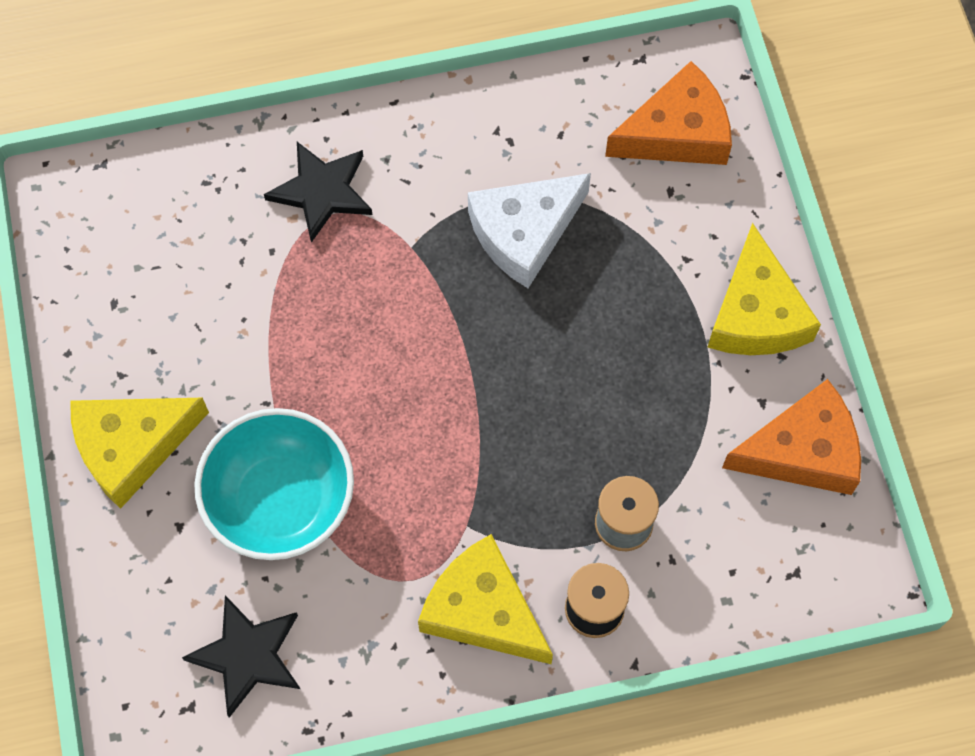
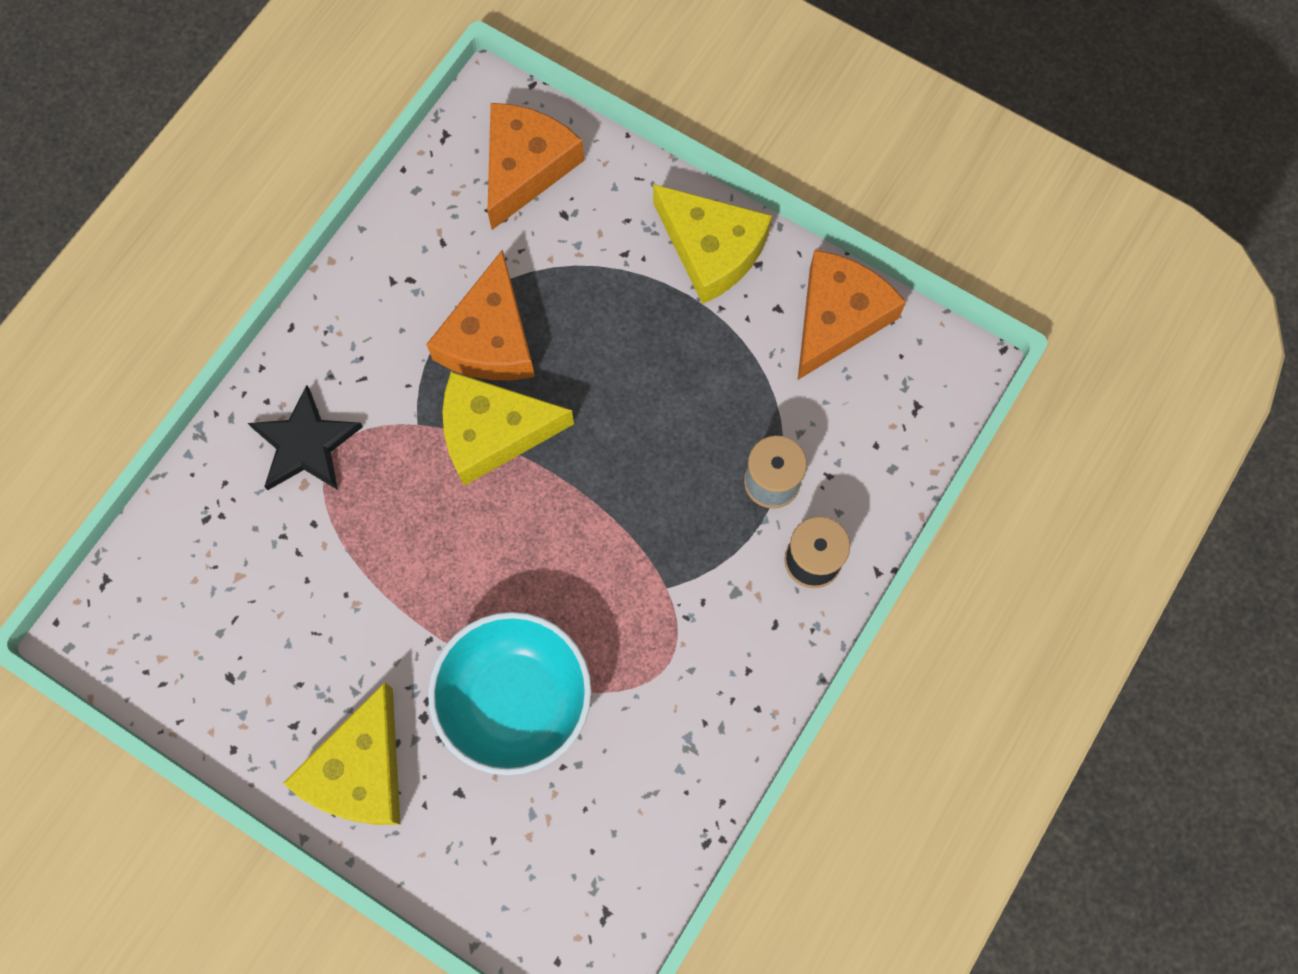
camera: 45 degrees left, 5 degrees up
black star [182,595,300,717] -> none
yellow cheese [418,534,553,664] -> yellow cheese moved to [442,371,574,486]
white cheese [468,173,591,288] -> orange cheese [426,249,535,380]

